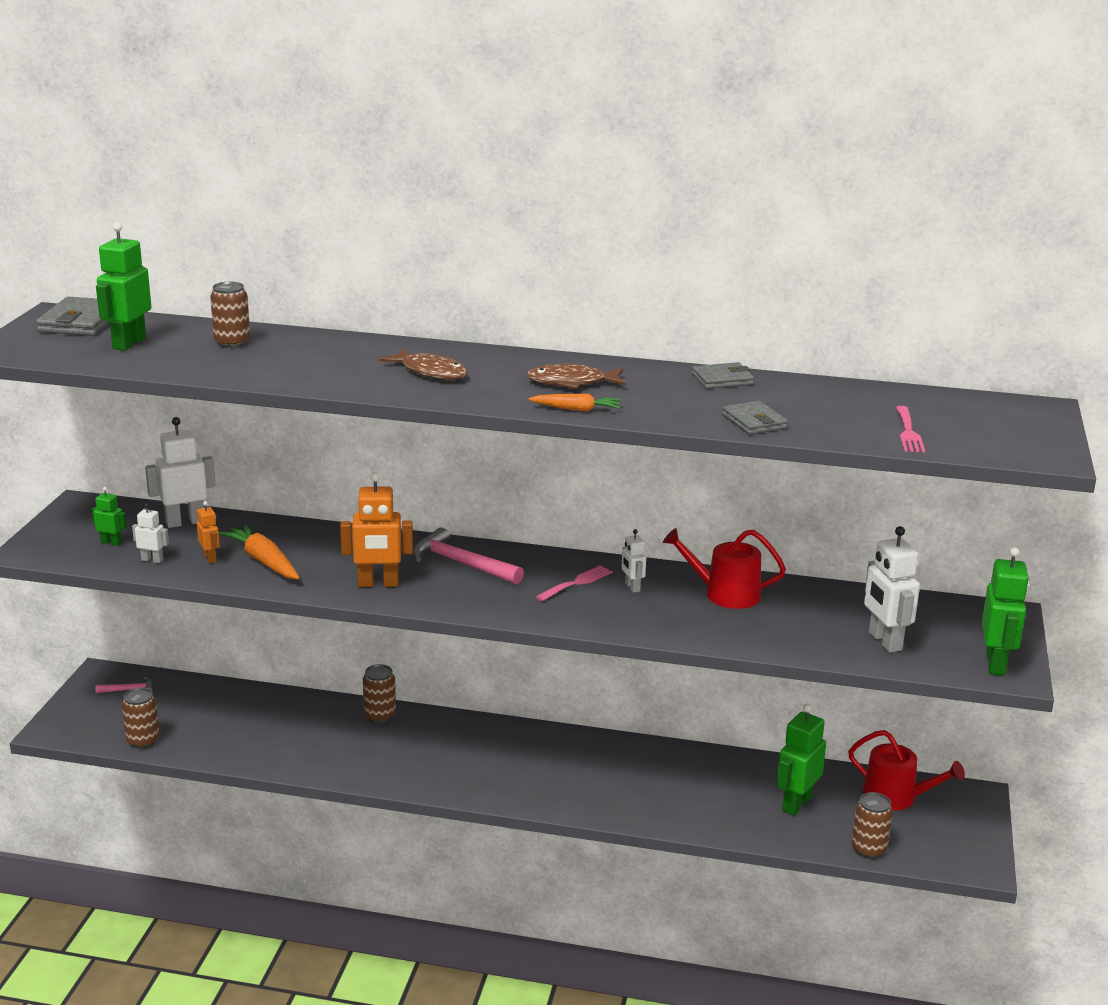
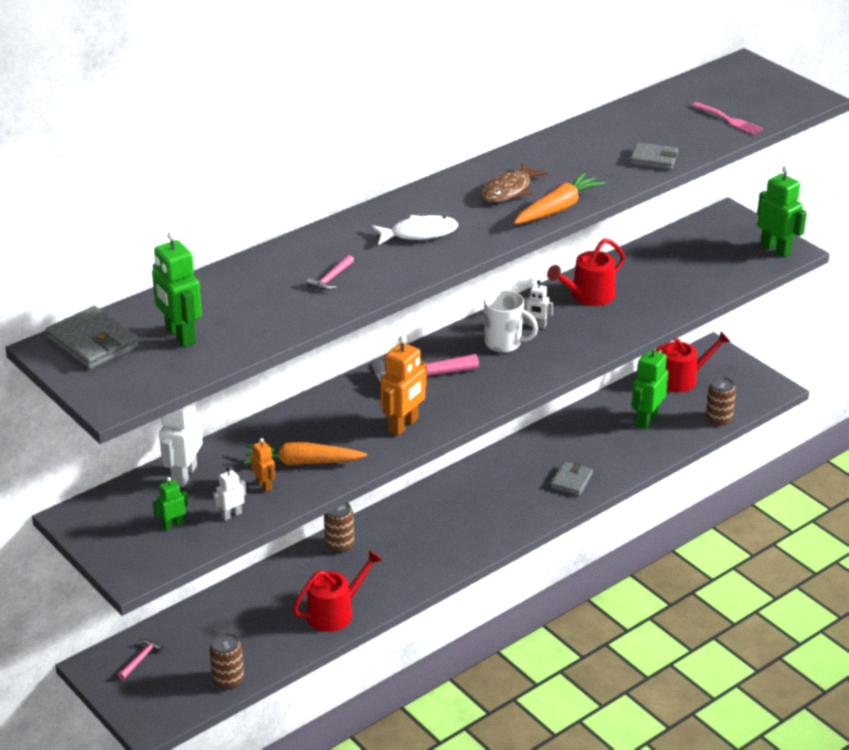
camera: 50 degrees left, 10 degrees up
orange robot [197,501,220,563] -> orange robot turned 45 degrees clockwise [251,438,275,492]
brown can [210,281,250,348] -> none
brown fish [378,348,468,380] -> white fish [371,215,458,245]
orange carrot [528,394,620,411] -> orange carrot [514,172,606,224], size x1.62
pink fork [536,565,613,601] -> white mug [484,290,538,353]
grey wallet [692,362,754,389] -> grey wallet moved to [551,462,593,496]
green robot [777,704,826,815] -> green robot turned 45 degrees clockwise [632,348,668,429]
white robot [864,526,920,653] -> none
none -> red watering can [293,550,382,632]
none -> pink hammer [307,255,354,290]

